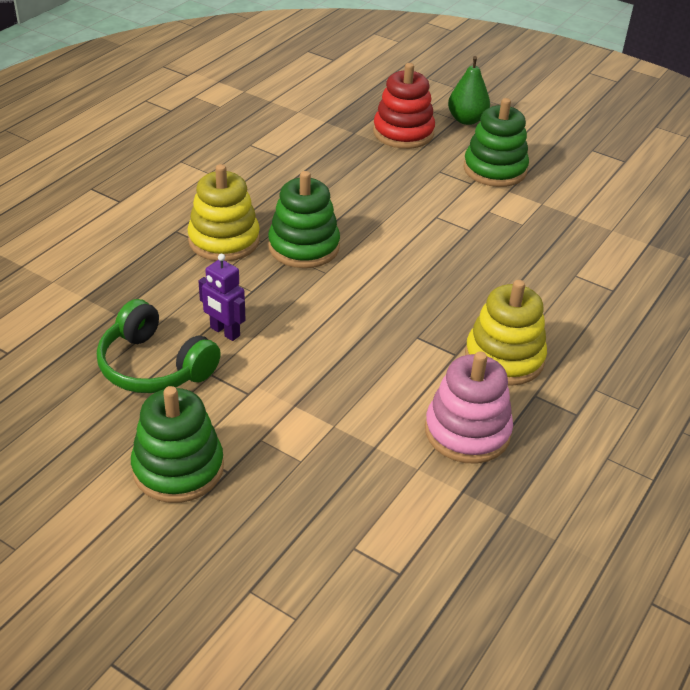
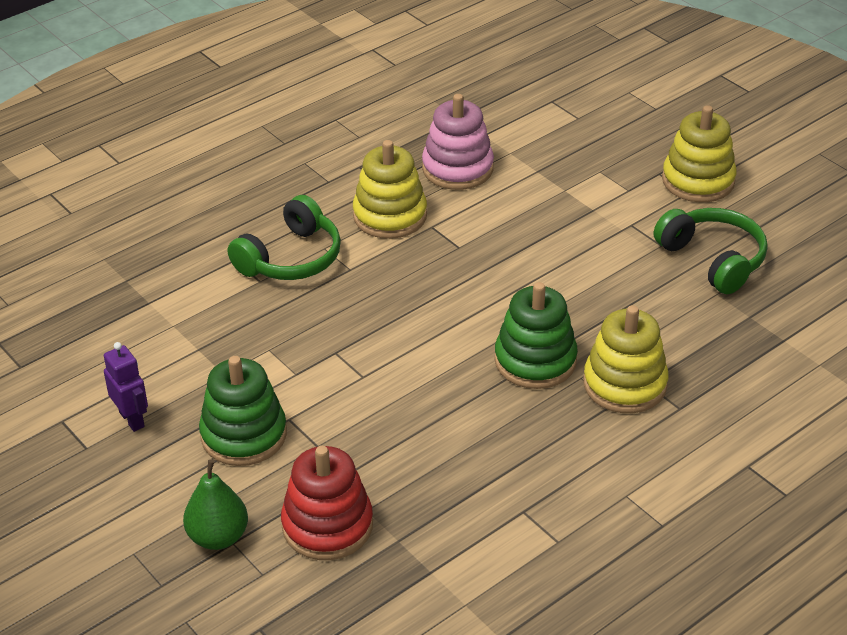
camera: 160 degrees left, 0 degrees up
green stacking toy [131,386,224,503] -> yellow stacking toy [662,105,736,202]
purple robot [199,254,245,341] -> purple robot moved to [104,342,148,432]
none -> green headphones [228,195,341,280]

